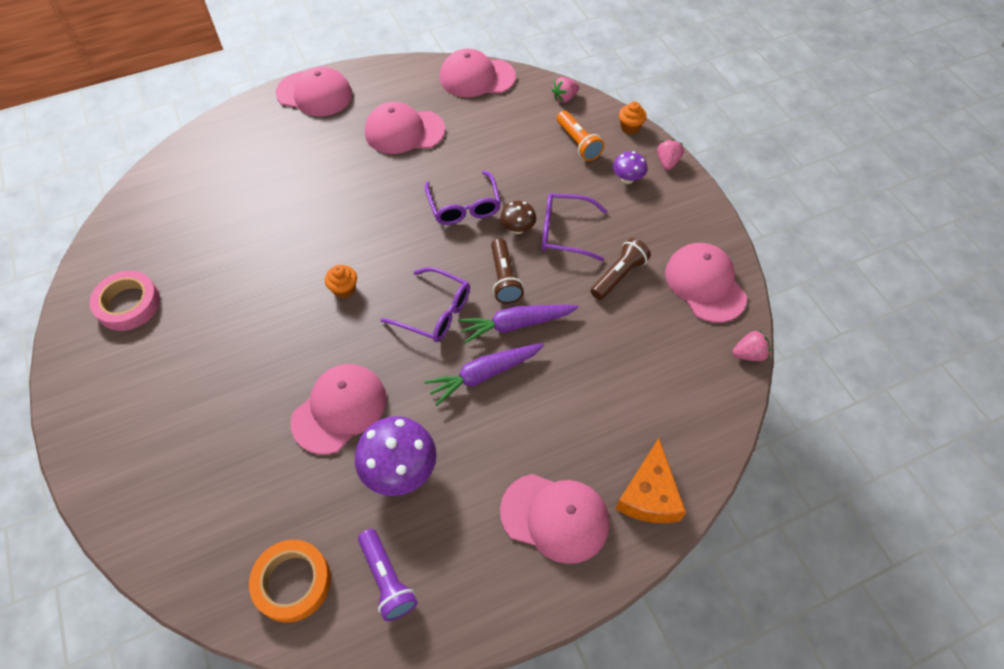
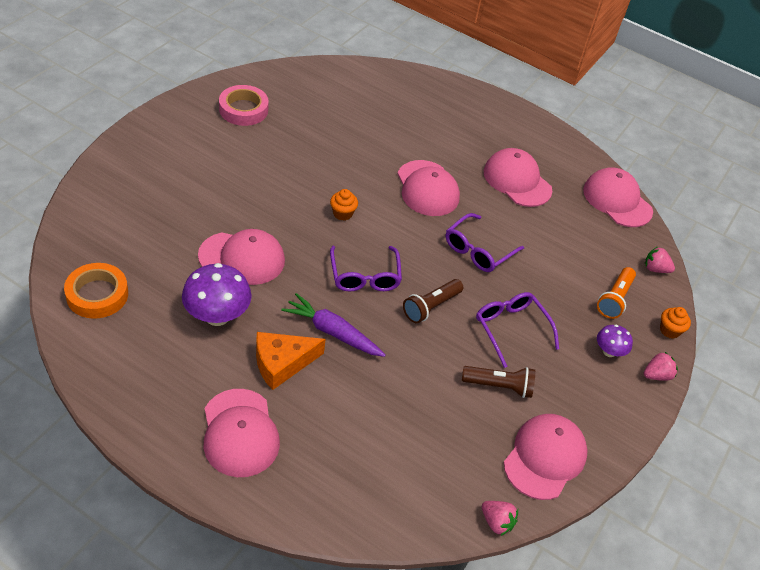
camera: 50 degrees right, 10 degrees down
pink cap [276,66,352,116] -> pink cap moved to [398,160,460,216]
purple flashlight [358,529,417,621] -> none
purple carrot [458,305,579,343] -> none
brown mushroom [500,201,536,234] -> none
orange cheese [616,438,686,523] -> orange cheese moved to [256,332,326,390]

